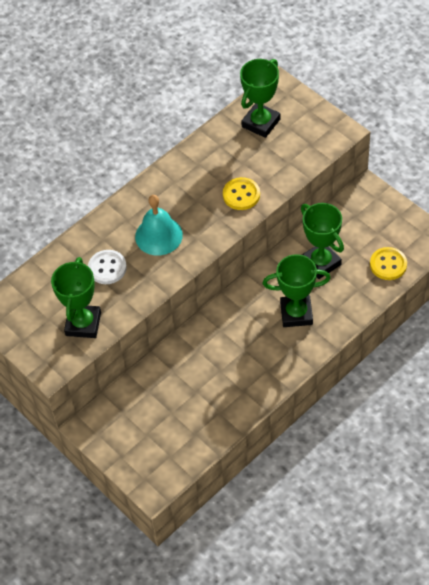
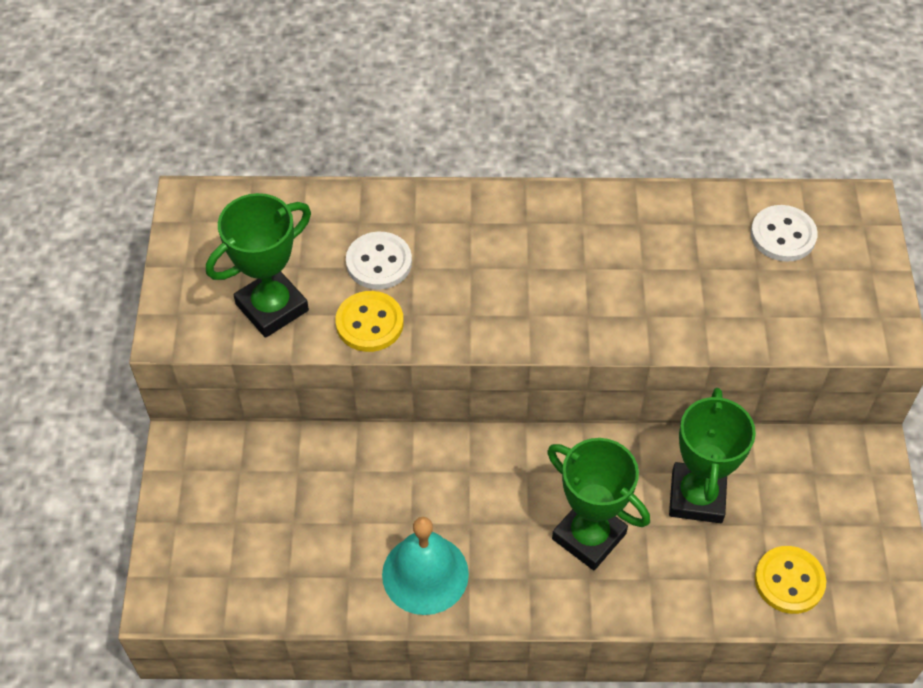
camera: 40 degrees right, 0 degrees up
turquoise bell [135,195,183,256] -> turquoise bell moved to [382,517,469,615]
yellow button [223,177,260,210] -> yellow button moved to [336,291,404,352]
green trophy [240,59,280,138] -> white button [751,205,818,262]

